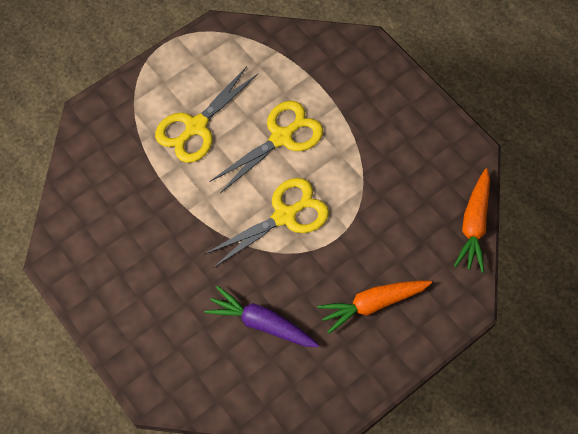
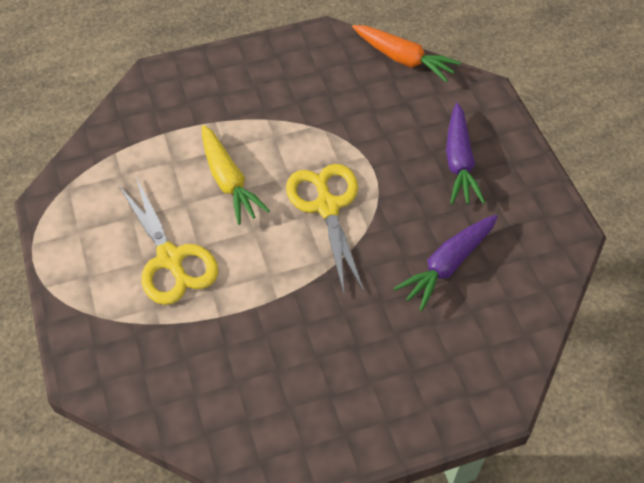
camera: 70 degrees left, 10 degrees down
yellow scissors [210,101,323,193] -> yellow carrot [202,125,270,225]
orange carrot [317,281,432,334] -> purple carrot [446,103,485,204]

